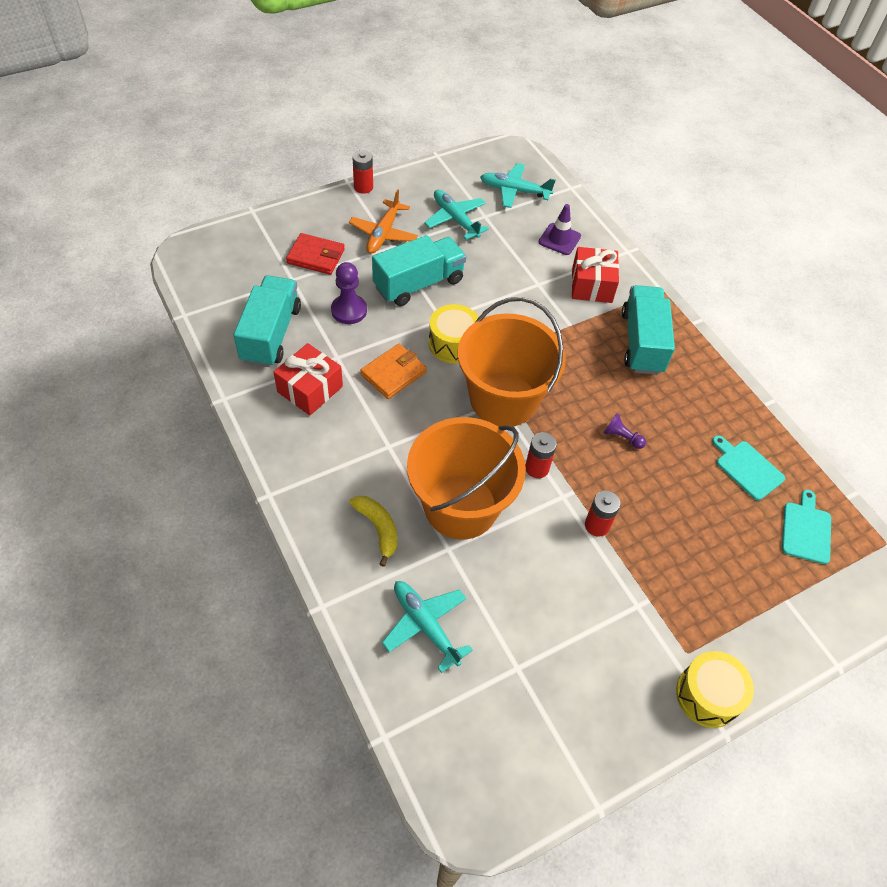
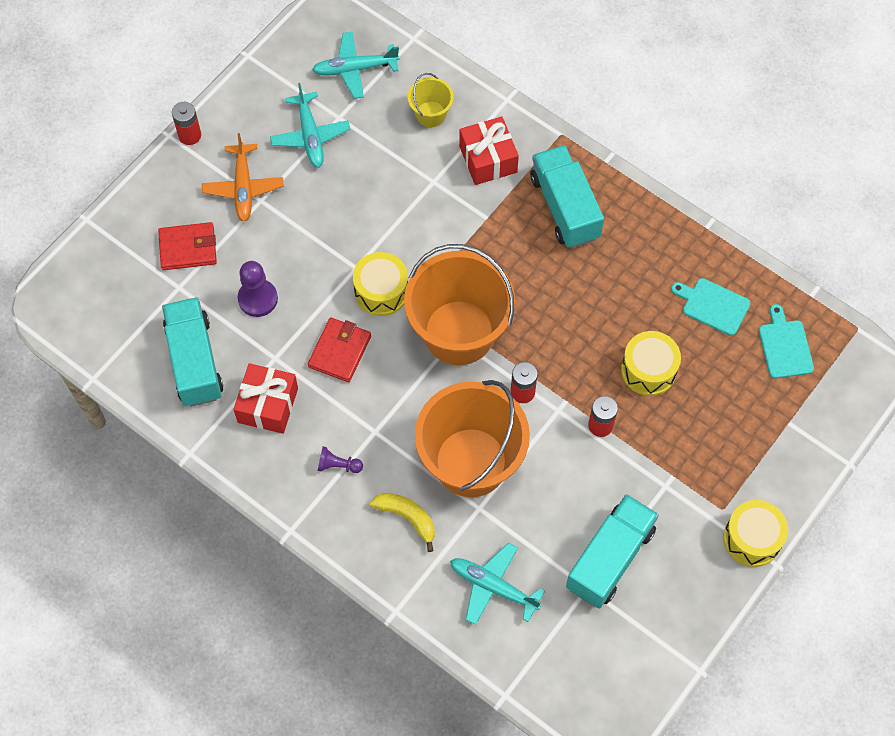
camera: 20 degrees left, 10 degrees up
orange wallet [360,344,427,399] -> red wallet [308,317,371,382]
turquoise truck [372,235,466,306] -> turquoise truck moved to [566,494,659,609]
turquoise plane [424,190,489,240] -> turquoise plane turned 135 degrees counterclockwise [270,83,350,168]
purple traffic cone [539,204,581,255] -> yellow bucket [408,73,454,127]
purple pawn [603,414,646,449] -> purple pawn moved to [318,446,363,473]
none -> yellow drum [621,331,681,396]

